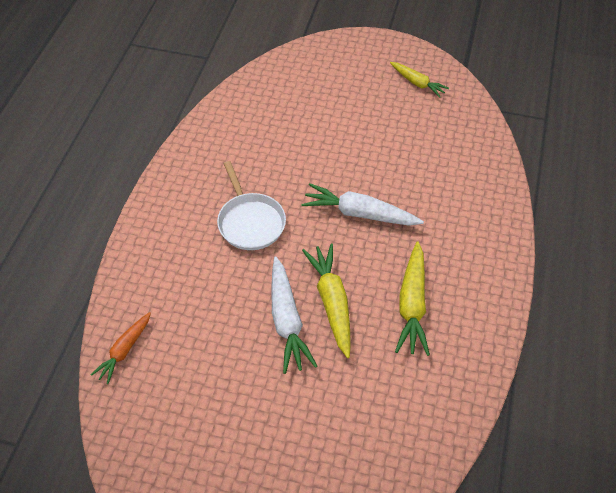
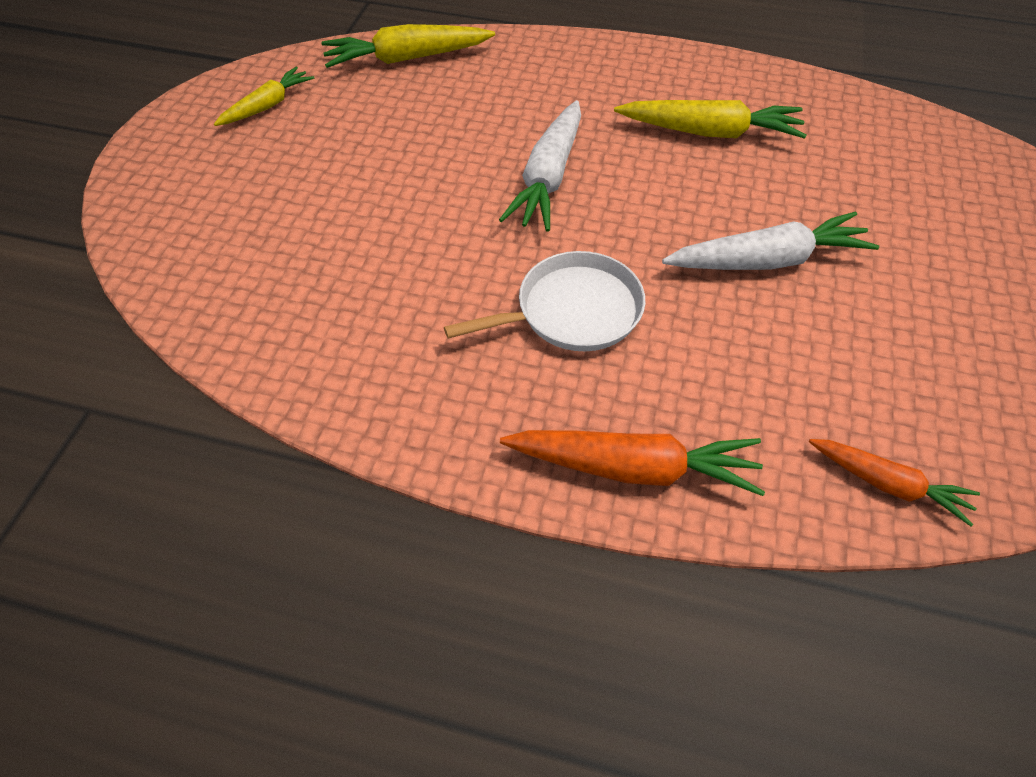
camera: 90 degrees left, 0 degrees up
yellow carrot [302,244,351,358] -> yellow carrot moved to [321,24,495,68]
none -> orange carrot [500,430,765,496]

